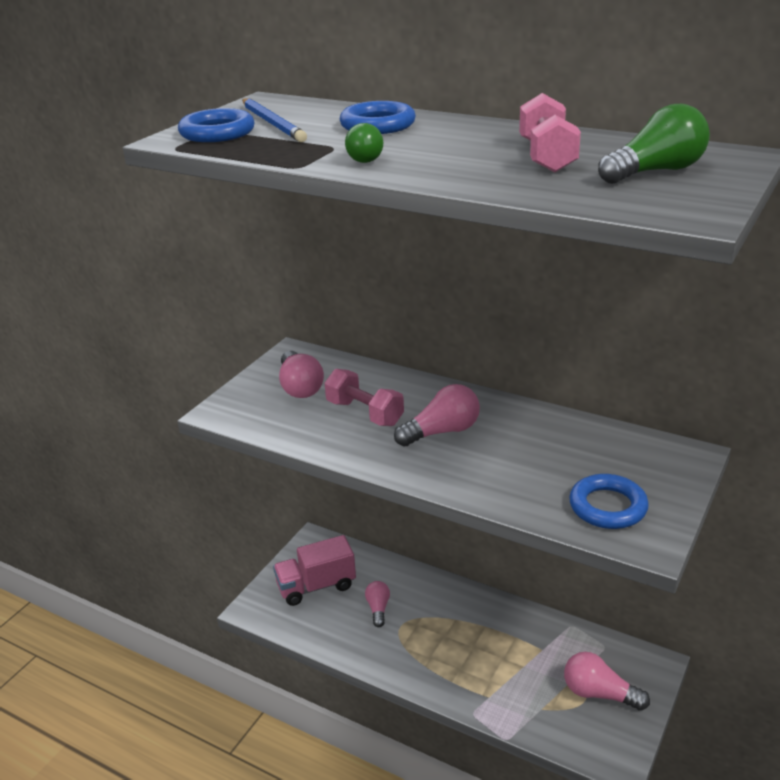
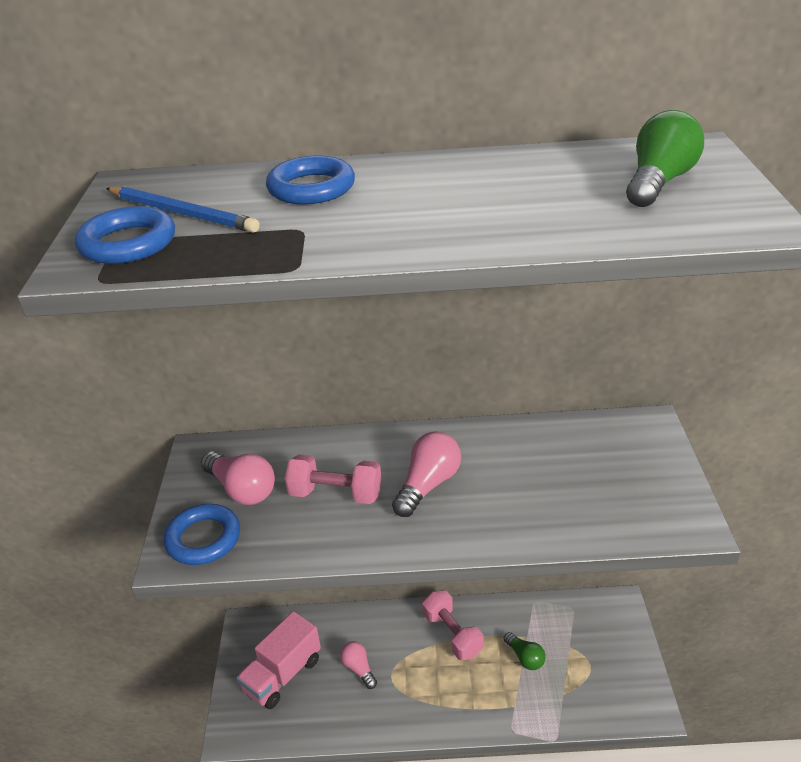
camera: 30 degrees left, 5 degrees up
green light bulb [345,123,383,163] -> green light bulb moved to [504,632,546,670]
pink dumbbell [519,93,581,172] -> pink dumbbell moved to [422,590,483,660]
pink light bulb [564,652,650,711] -> none
blue ring [569,474,649,529] -> blue ring moved to [164,504,240,565]

